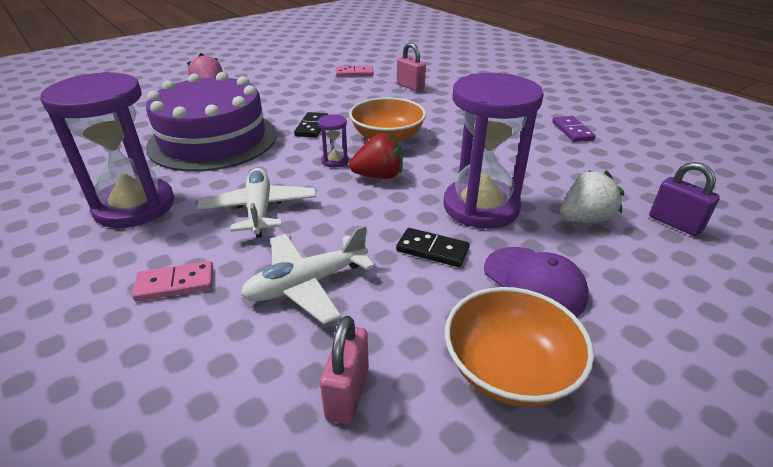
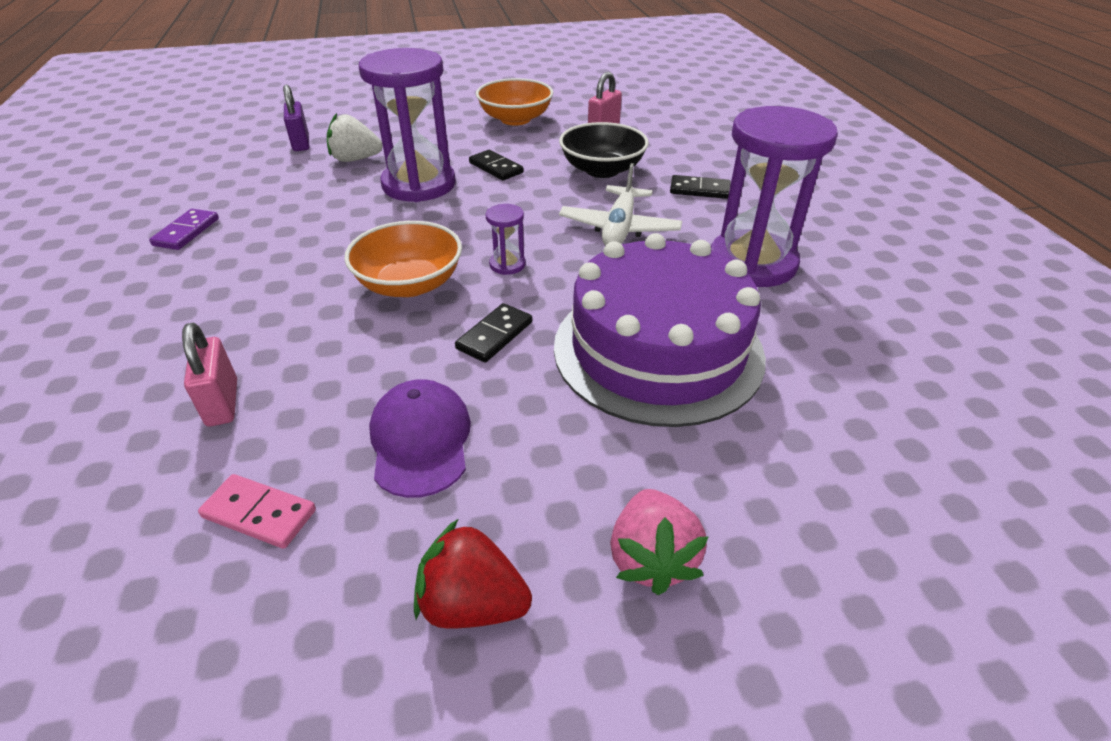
camera: 155 degrees left, 5 degrees up
pink domino [132,261,213,301] -> black domino [670,175,730,199]
white plane [241,225,375,324] -> black bowl [559,122,649,178]
red strawberry [349,132,403,179] -> red strawberry moved to [414,519,532,629]
purple cap [484,247,588,317] -> purple cap moved to [369,379,471,498]

